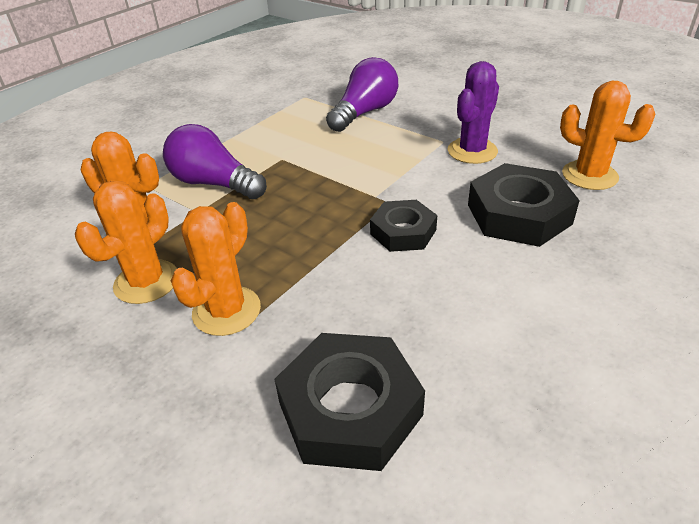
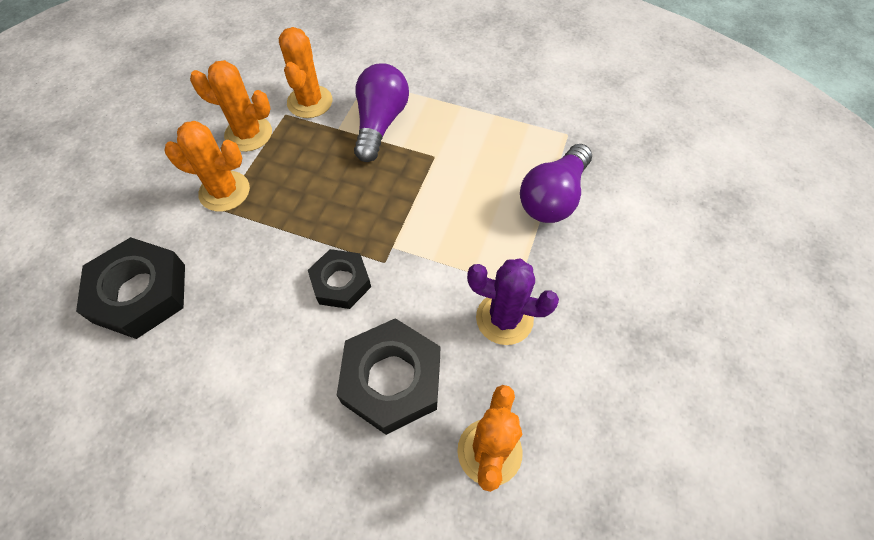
camera: 70 degrees right, 20 degrees up
purple light bulb [326,57,398,132] -> purple light bulb turned 105 degrees clockwise [520,144,592,223]

